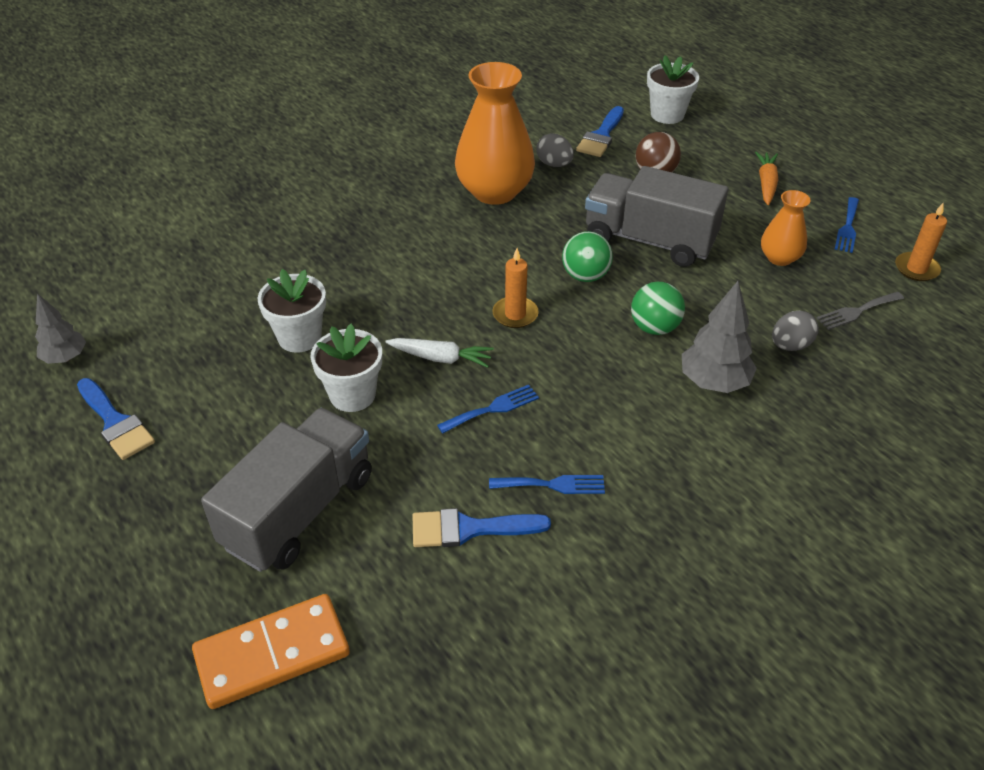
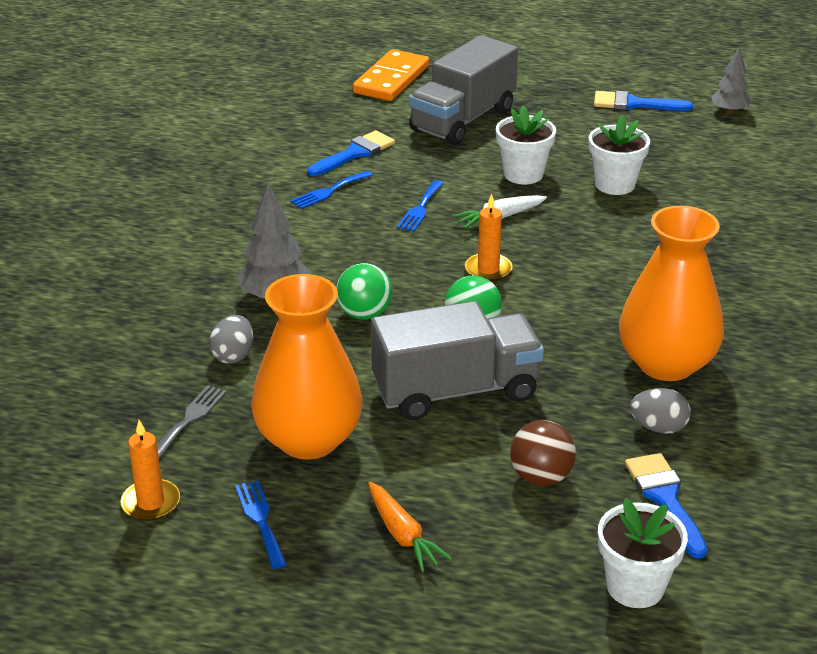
camera: 140 degrees right, 10 degrees down
grey truck [201,408,372,572] -> grey truck turned 45 degrees clockwise [409,35,518,145]
orange vase [761,190,811,266] -> orange vase [251,274,363,459], size x1.91

